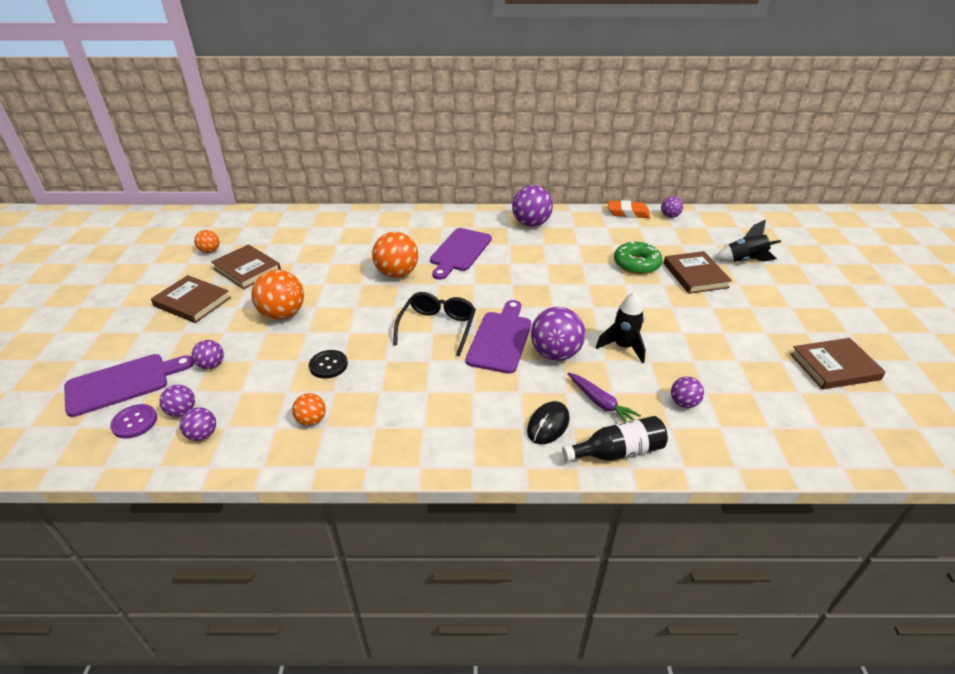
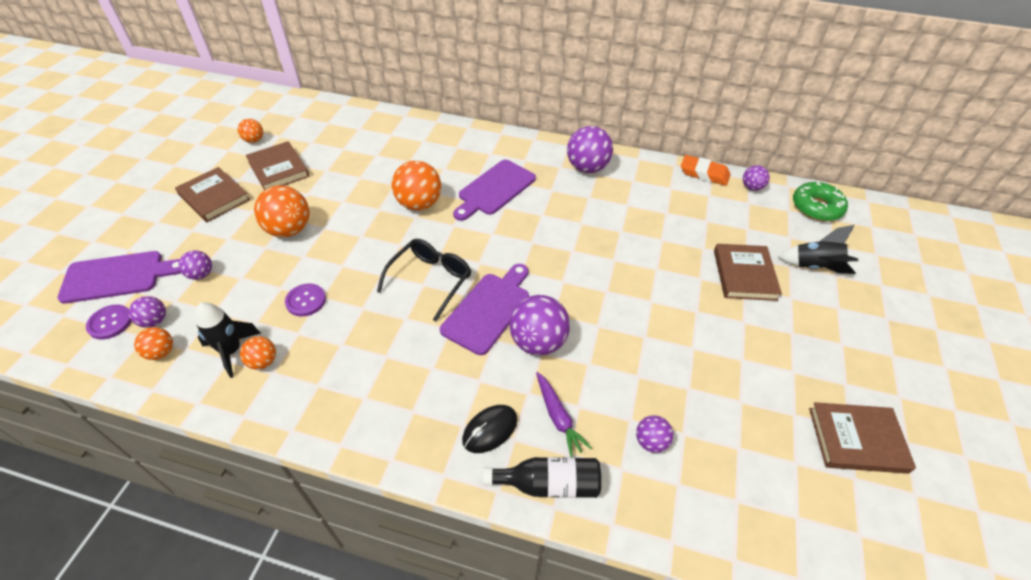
camera: 15 degrees right, 10 degrees up
purple ball [180,407,216,441] -> orange ball [134,327,173,360]
black button [309,350,348,379] -> purple button [285,284,326,316]
black rocket [596,292,646,363] -> black rocket moved to [195,302,260,378]
green donut [614,241,662,274] -> green donut moved to [793,181,848,221]

